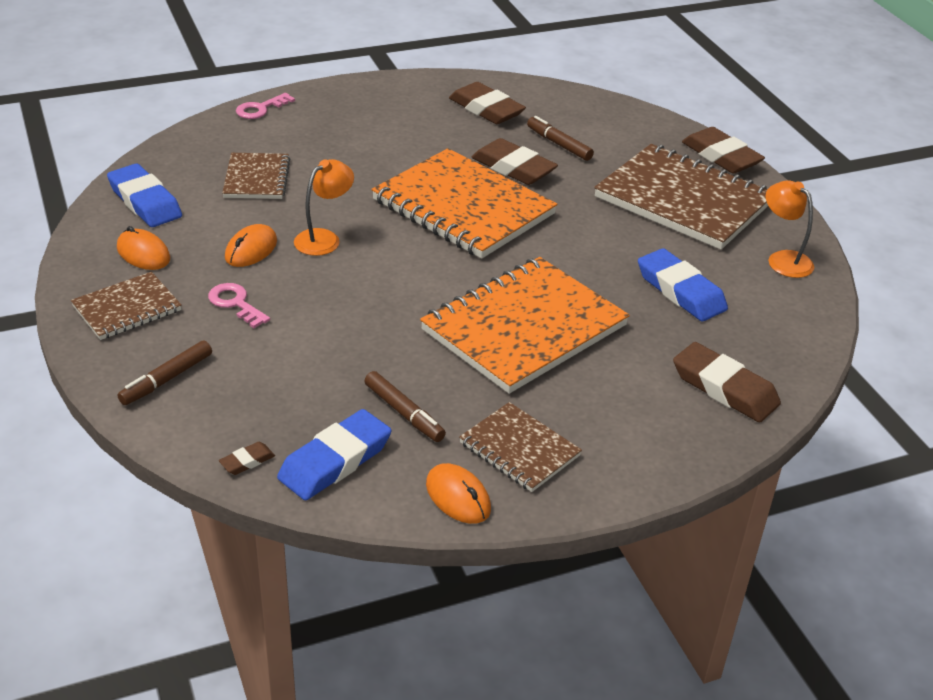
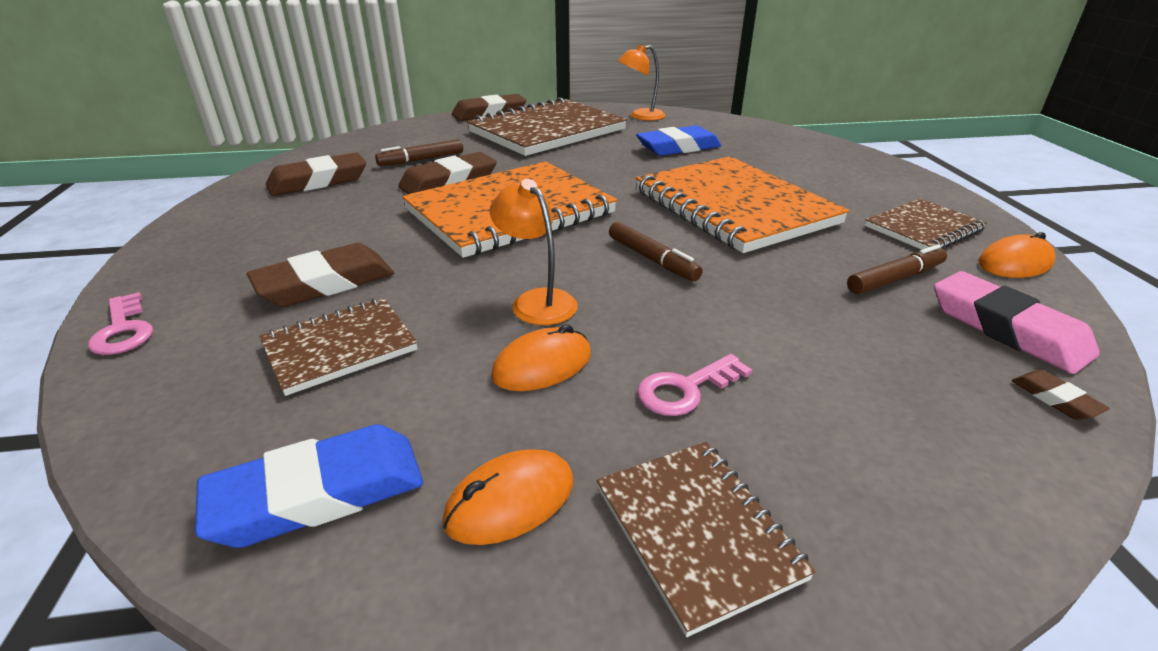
camera: 75 degrees left, 5 degrees down
brown marker [117,341,212,405] -> brown marker moved to [609,222,703,281]
brown notebook [222,153,290,199] -> brown notebook turned 45 degrees counterclockwise [259,298,418,396]
orange mouse [225,224,277,267] -> orange mouse turned 75 degrees counterclockwise [491,324,591,391]
blue eraser [277,409,392,500] -> pink eraser [934,271,1099,374]
brown eraser [673,342,781,423] -> brown eraser moved to [247,243,394,307]

